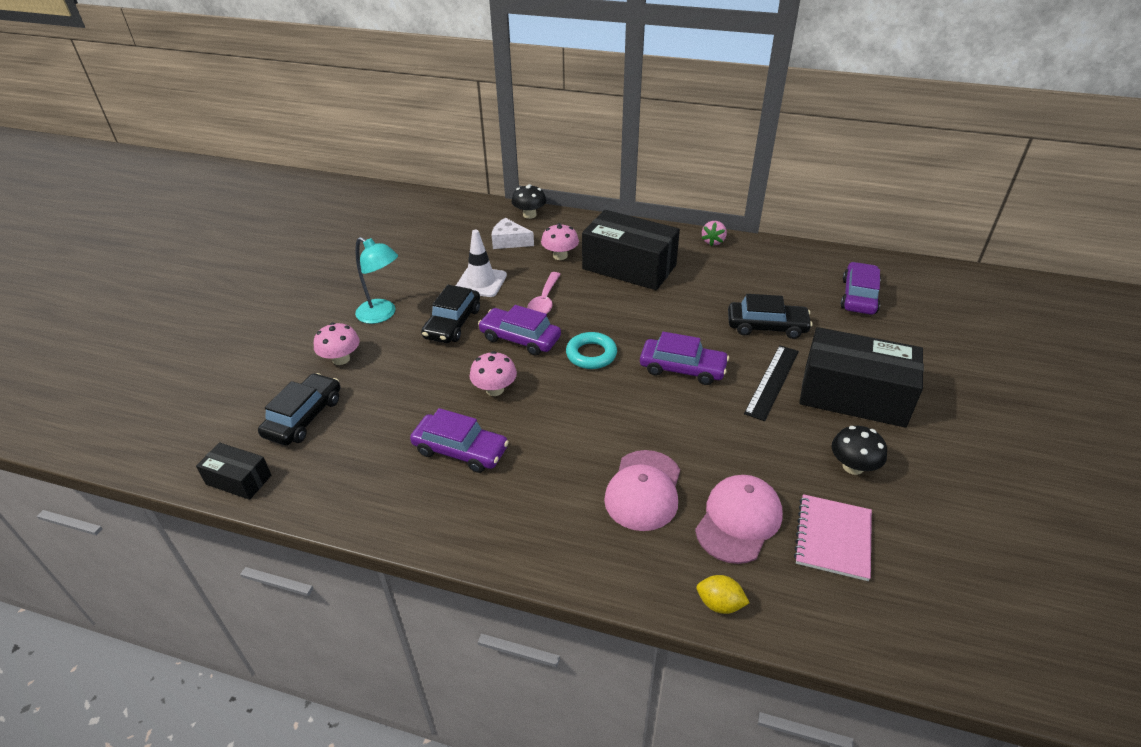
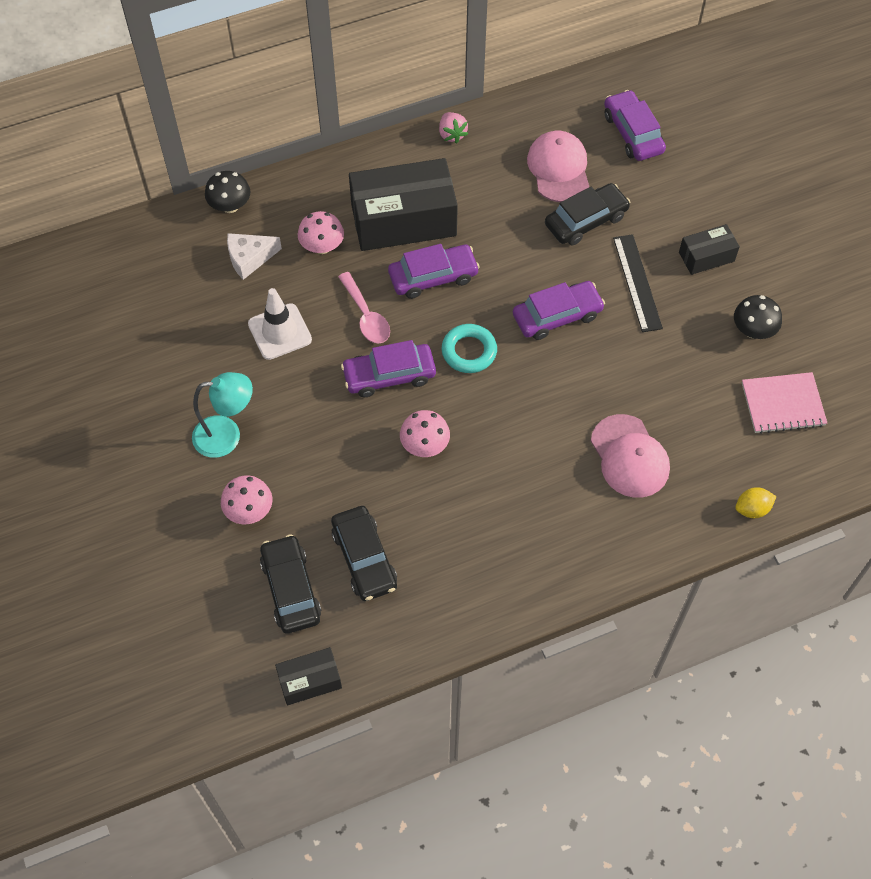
camera: 40 degrees left, 20 degrees up
purple car [410,408,509,473] -> purple car moved to [388,244,480,299]
black car [421,285,480,343] -> black car moved to [331,506,397,601]
pink cap [695,475,783,564] -> pink cap moved to [527,131,589,202]
pink notebook [794,494,872,581] -> pink notebook turned 75 degrees counterclockwise [742,372,827,434]
black box [799,327,924,428] -> black box [679,224,740,275], size x0.49

